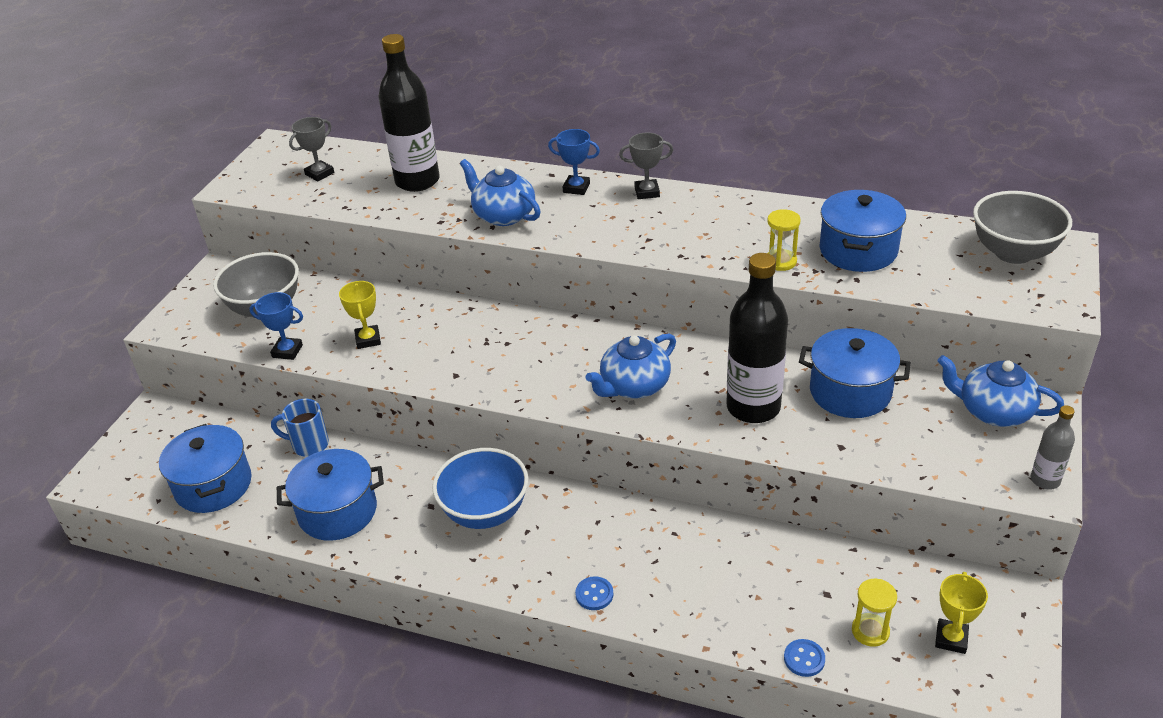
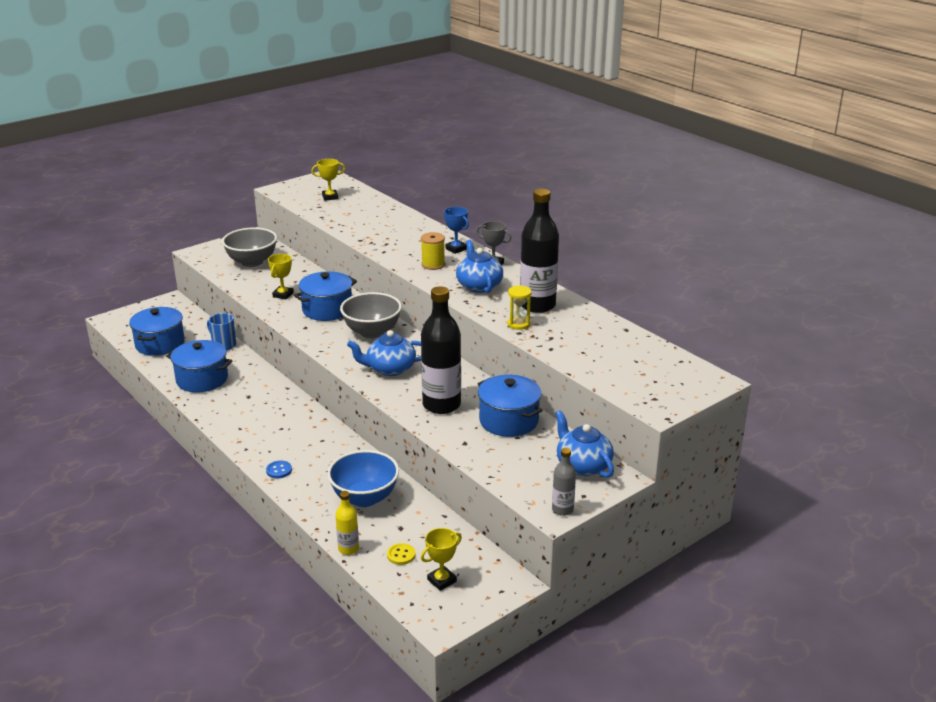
camera: 30 degrees right, 10 degrees down
blue trophy [249,292,303,360] -> none
grey trophy [289,117,334,181] -> yellow trophy [311,159,345,201]
black bottle [379,34,440,192] -> black bottle moved to [520,189,559,313]
blue bowl [432,448,529,529] -> blue bowl moved to [327,450,399,507]
blue teapot [460,159,541,226] -> blue teapot moved to [456,240,503,293]
blue button [784,639,825,677] -> yellow bottle [335,491,359,555]
blue pot [819,190,906,272] -> blue pot moved to [294,271,357,321]
yellow hourglass [852,579,897,647] -> yellow button [387,543,415,565]
grey bowl [973,191,1072,264] -> grey bowl moved to [340,292,402,338]
none -> yellow spool [421,232,445,270]

